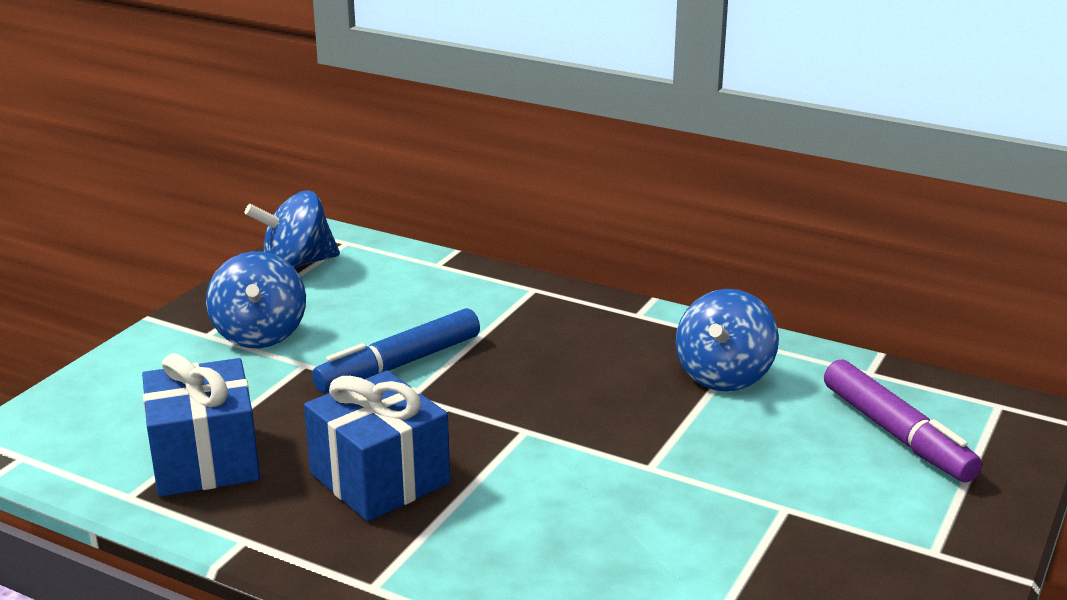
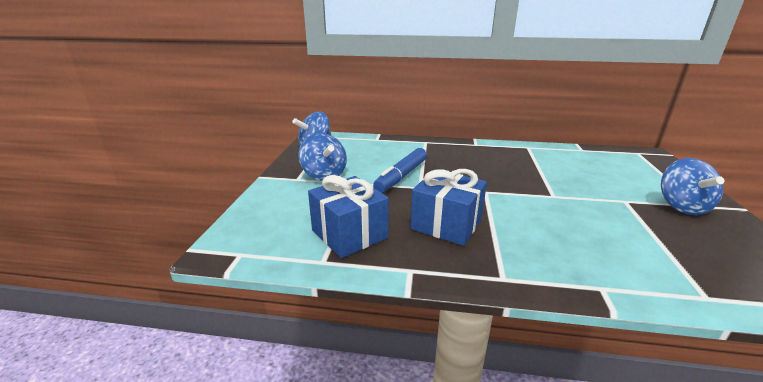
camera: 20 degrees left, 0 degrees up
blue spinning top [676,289,779,392] -> blue spinning top moved to [661,158,725,215]
purple marker [824,360,982,483] -> none

